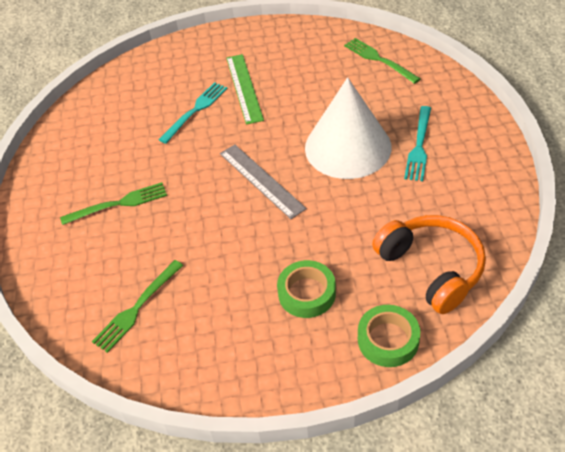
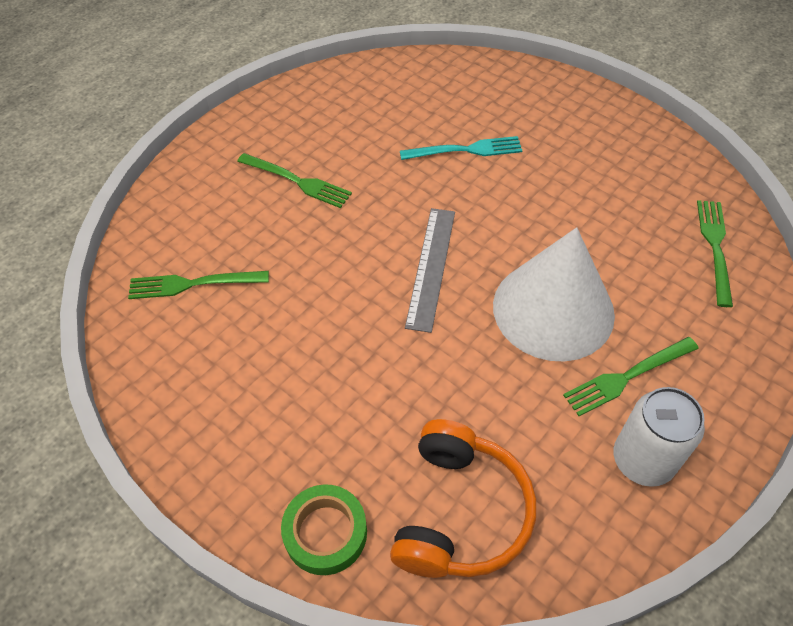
camera: 45 degrees right, 5 degrees up
green ruler [226,54,264,125] -> none
green tape [277,260,336,318] -> none
turquoise fork [404,106,431,181] -> green fork [563,337,699,416]
none -> white can [613,387,705,487]

